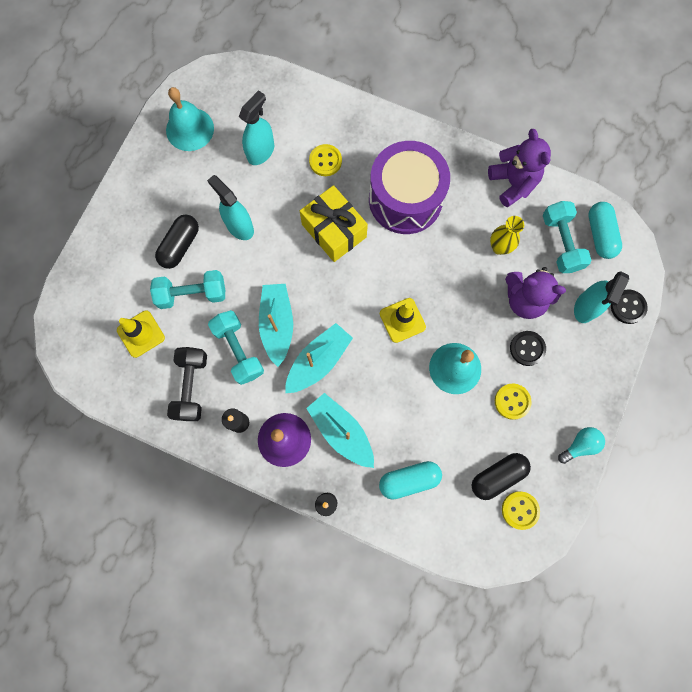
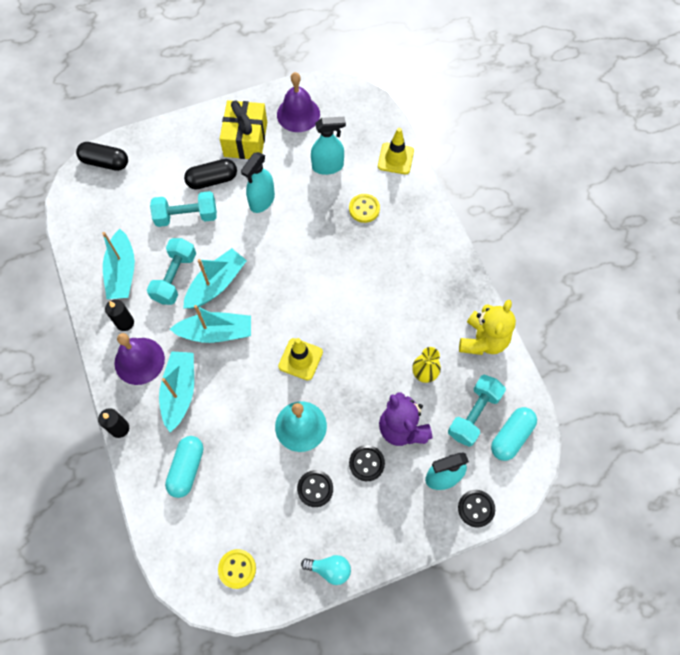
camera: 45 degrees right, 10 degrees down
yellow traffic cone [117,311,165,358] -> yellow traffic cone moved to [378,128,414,174]
turquoise dumbbell [150,270,225,309] -> turquoise dumbbell turned 45 degrees counterclockwise [150,191,217,227]
turquoise bell [166,87,214,151] -> purple bell [277,72,320,132]
black dumbbell [167,347,207,421] -> turquoise boat [102,229,135,299]
turquoise spray bottle [207,175,254,240] -> turquoise spray bottle turned 150 degrees counterclockwise [241,152,275,213]
yellow gift [300,185,368,262] -> yellow gift moved to [220,100,267,159]
purple drum [369,141,450,234] -> none
turquoise capsule [379,461,442,500] -> turquoise capsule turned 75 degrees clockwise [165,436,204,498]
black capsule [472,453,531,500] -> black capsule moved to [76,142,128,171]
purple teddy bear [488,129,551,207] -> yellow teddy bear [459,300,516,355]
yellow button [495,383,532,420] -> black button [297,470,333,507]

